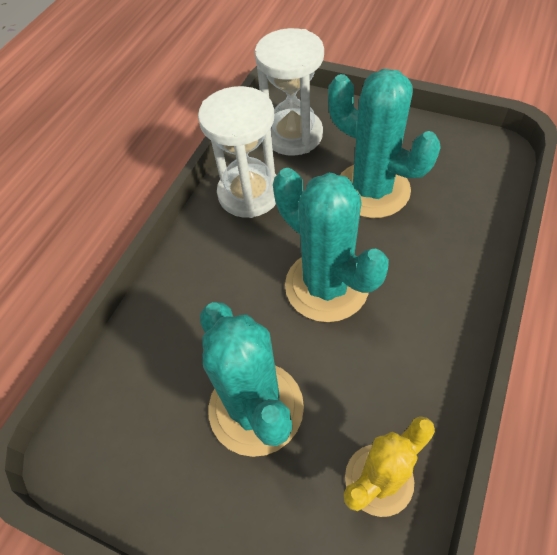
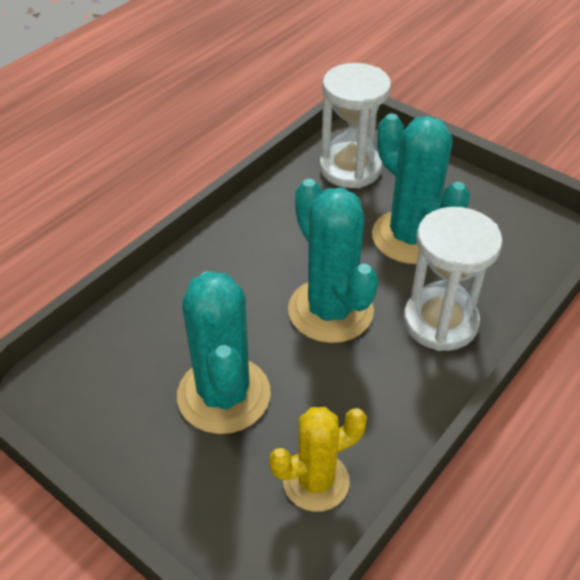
camera: 10 degrees right, 10 degrees down
white hourglass [198,86,276,218] -> white hourglass moved to [403,207,503,351]

